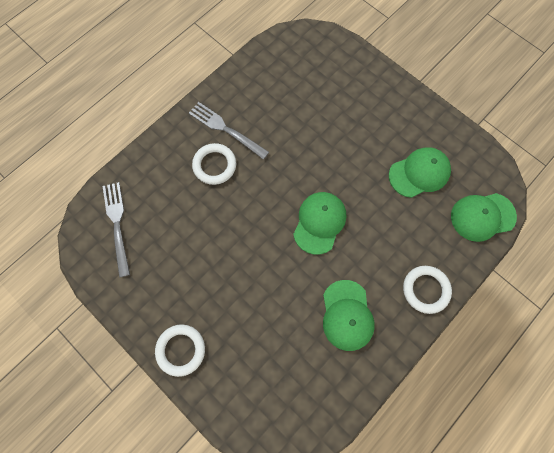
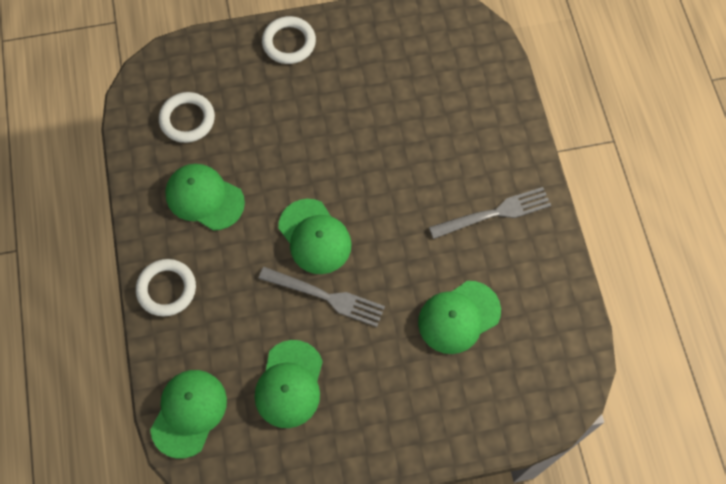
camera: 125 degrees right, 5 degrees down
grey fork [103,182,130,277] -> grey fork moved to [258,267,385,327]
white ring [192,143,236,185] -> white ring moved to [159,92,215,143]
none -> green cap [418,281,501,354]

